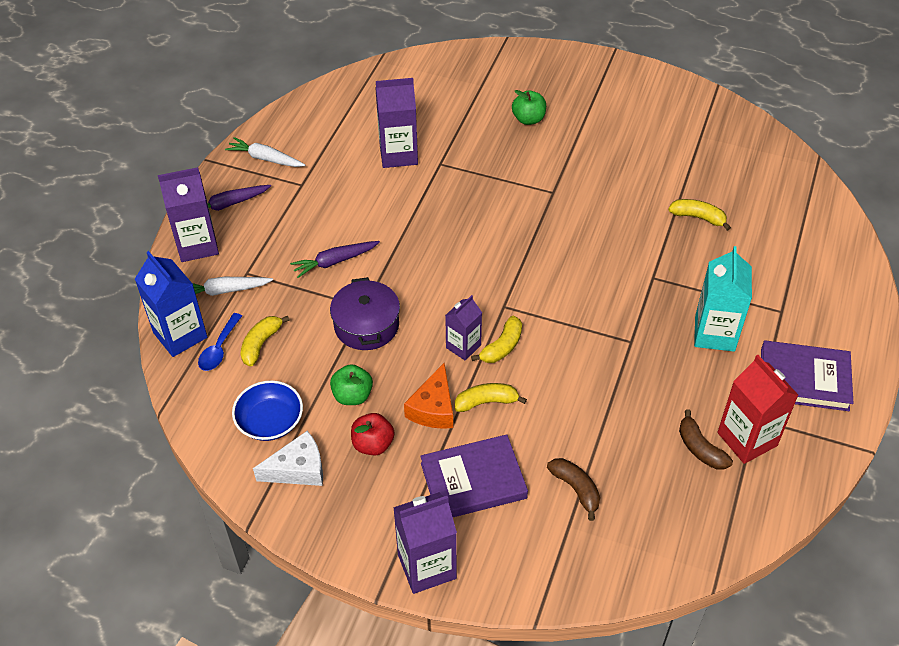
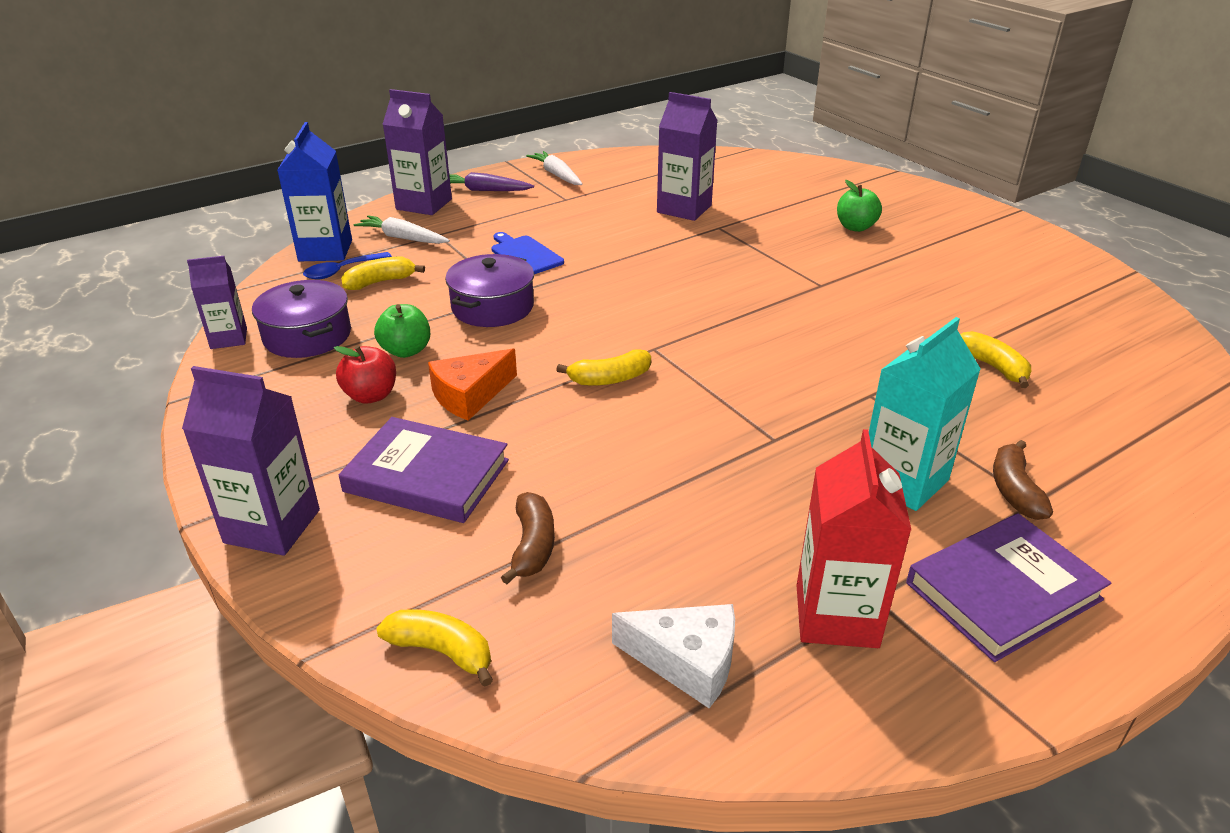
camera: 35 degrees right, 15 degrees down
blue bowl [232,380,303,441] -> purple pot [252,280,351,358]
white cheese [253,431,323,486] -> white cheese moved to [612,604,735,708]
purple carrot [290,241,380,278] -> blue cutting board [492,232,564,274]
purple carton [445,295,482,361] -> purple carton moved to [187,256,247,349]
yellow banana [455,383,527,412] -> yellow banana moved to [377,609,493,687]
brown banana [679,409,733,470] -> brown banana moved to [993,440,1053,520]
purple book [761,340,853,411] -> purple book turned 75 degrees counterclockwise [906,513,1111,662]

